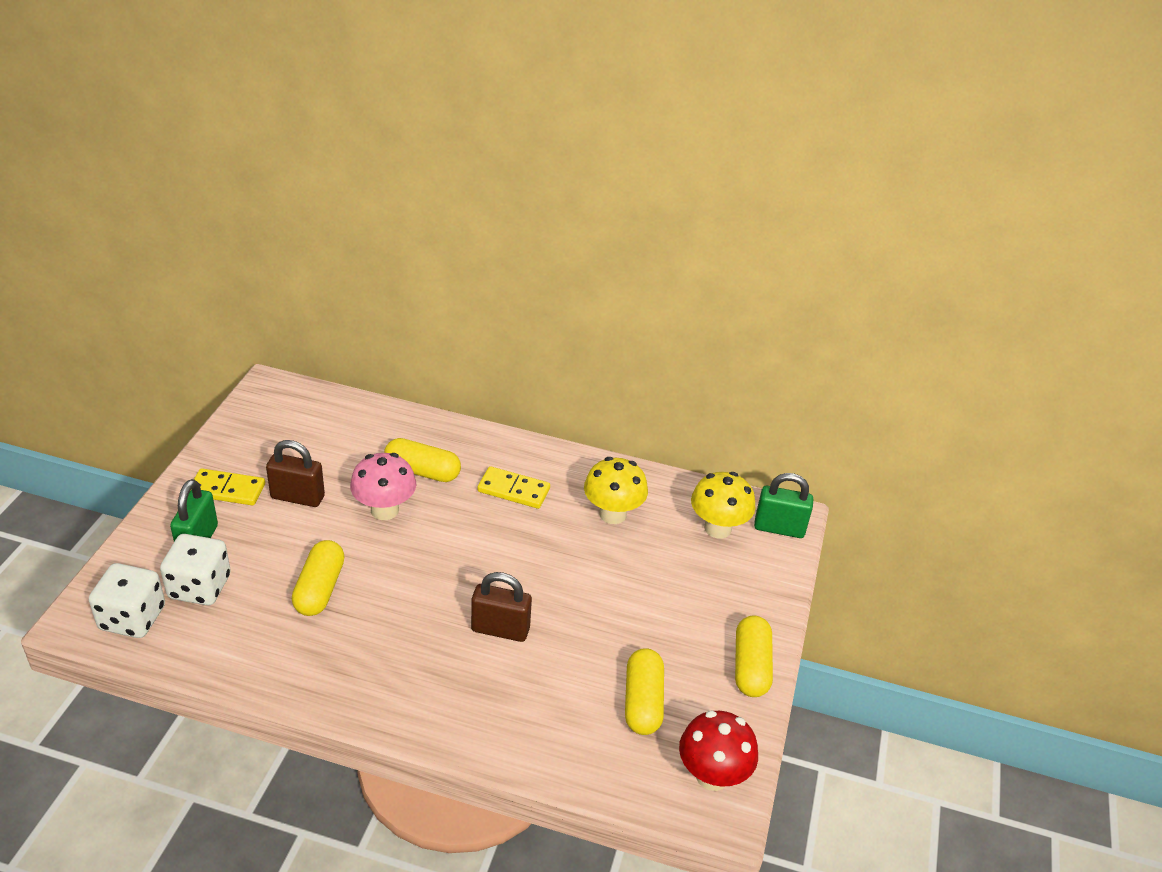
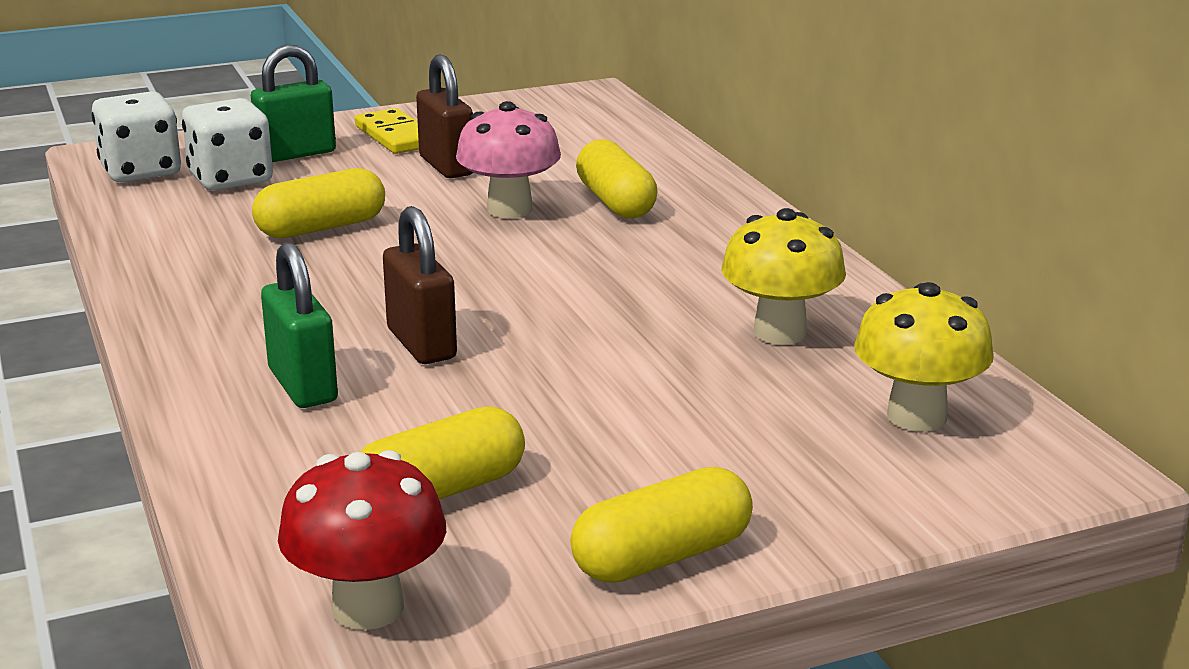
camera: 55 degrees right, 15 degrees down
yellow domino [477,466,550,509] -> none
green padlock [754,473,813,538] -> green padlock moved to [261,242,338,408]

